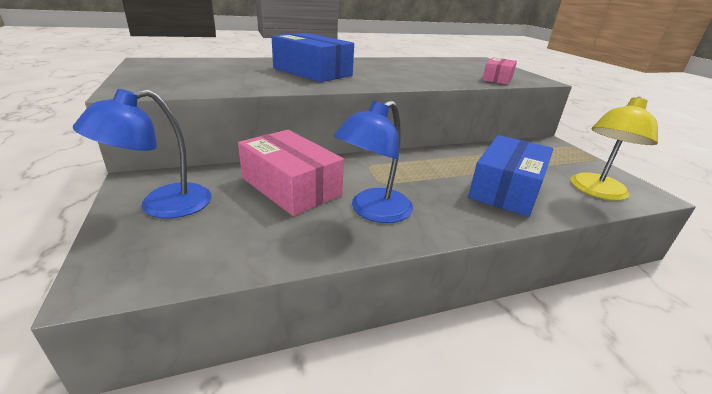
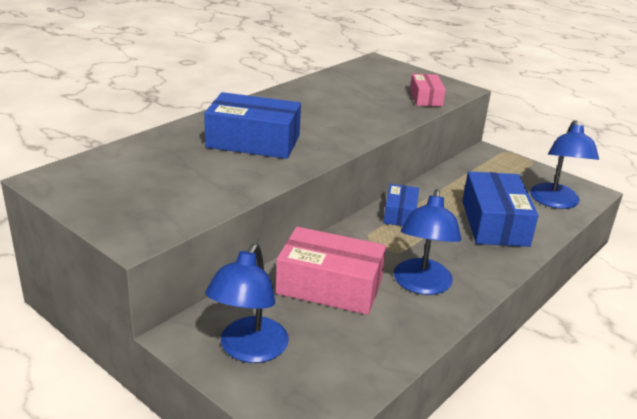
camera: 30 degrees left, 0 degrees up
yellow lamp [570,97,658,201] -> blue lamp [530,120,599,209]
none -> blue box [383,184,419,226]

